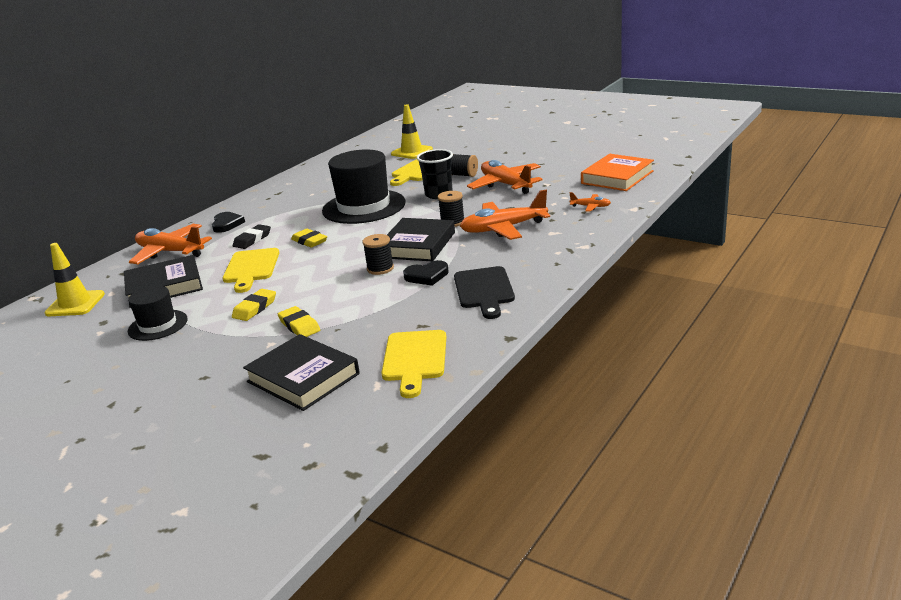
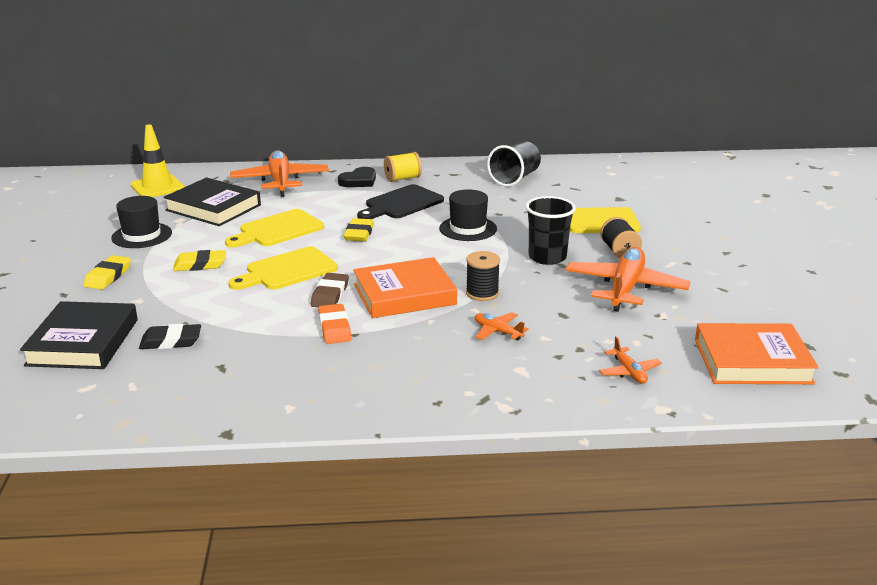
camera: 50 degrees right, 0 degrees up
black eraser [233,224,271,249] -> black eraser moved to [139,324,201,349]
yellow eraser [278,306,320,337] -> yellow eraser moved to [83,255,131,290]
black hat [322,149,406,224] -> black hat [439,189,497,241], size x0.54
black spool [362,234,394,275] -> brown eraser [311,273,349,307]
yellow cutting board [381,330,446,398] -> yellow cutting board moved to [228,247,338,290]
black book [387,218,455,261] -> orange book [353,257,457,318]
yellow traffic cone [391,104,433,159] -> none
black heart [403,260,449,286] -> orange eraser [318,304,351,344]
black cutting board [454,266,515,319] -> black cutting board moved to [357,184,444,219]
orange plane [460,190,550,240] -> orange plane [475,312,529,340], size x0.47
none -> yellow spool [384,152,422,182]
none -> black cup [487,141,541,187]

